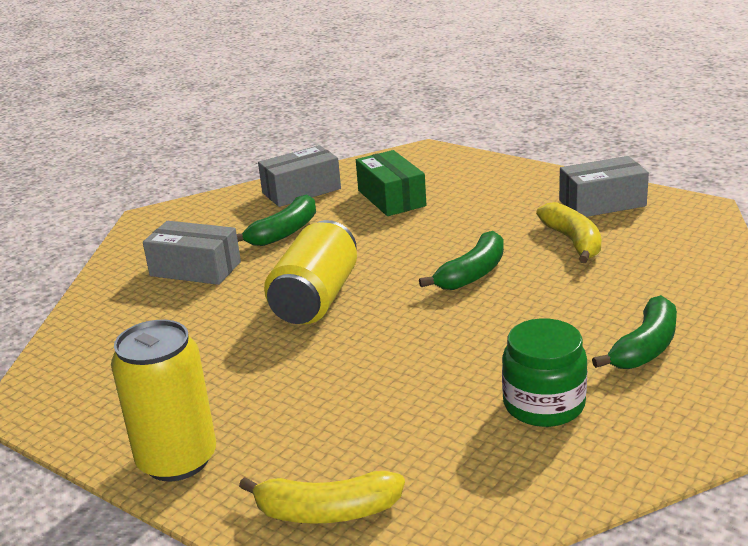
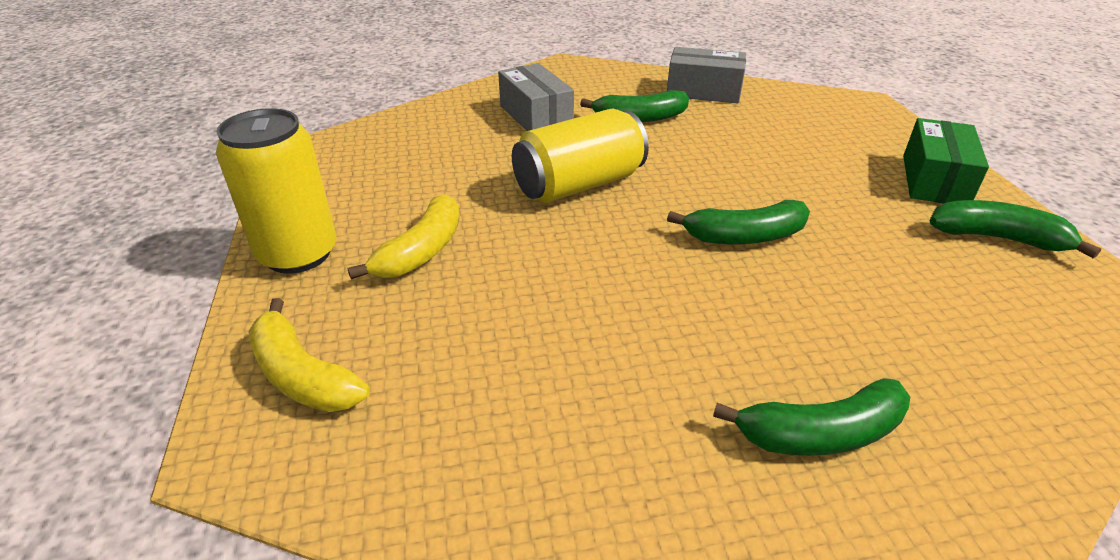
camera: 40 degrees right, 10 degrees up
green box [356,150,426,216] -> green box moved to [903,118,989,203]
green jar [502,318,587,427] -> none
yellow banana [536,202,601,263] -> yellow banana moved to [348,194,460,279]
grey box [559,156,649,217] -> green banana [929,200,1102,259]

